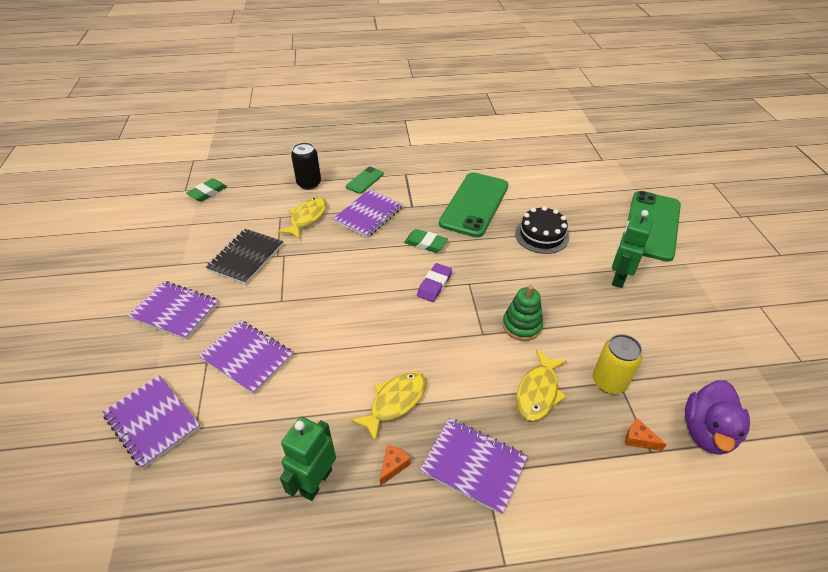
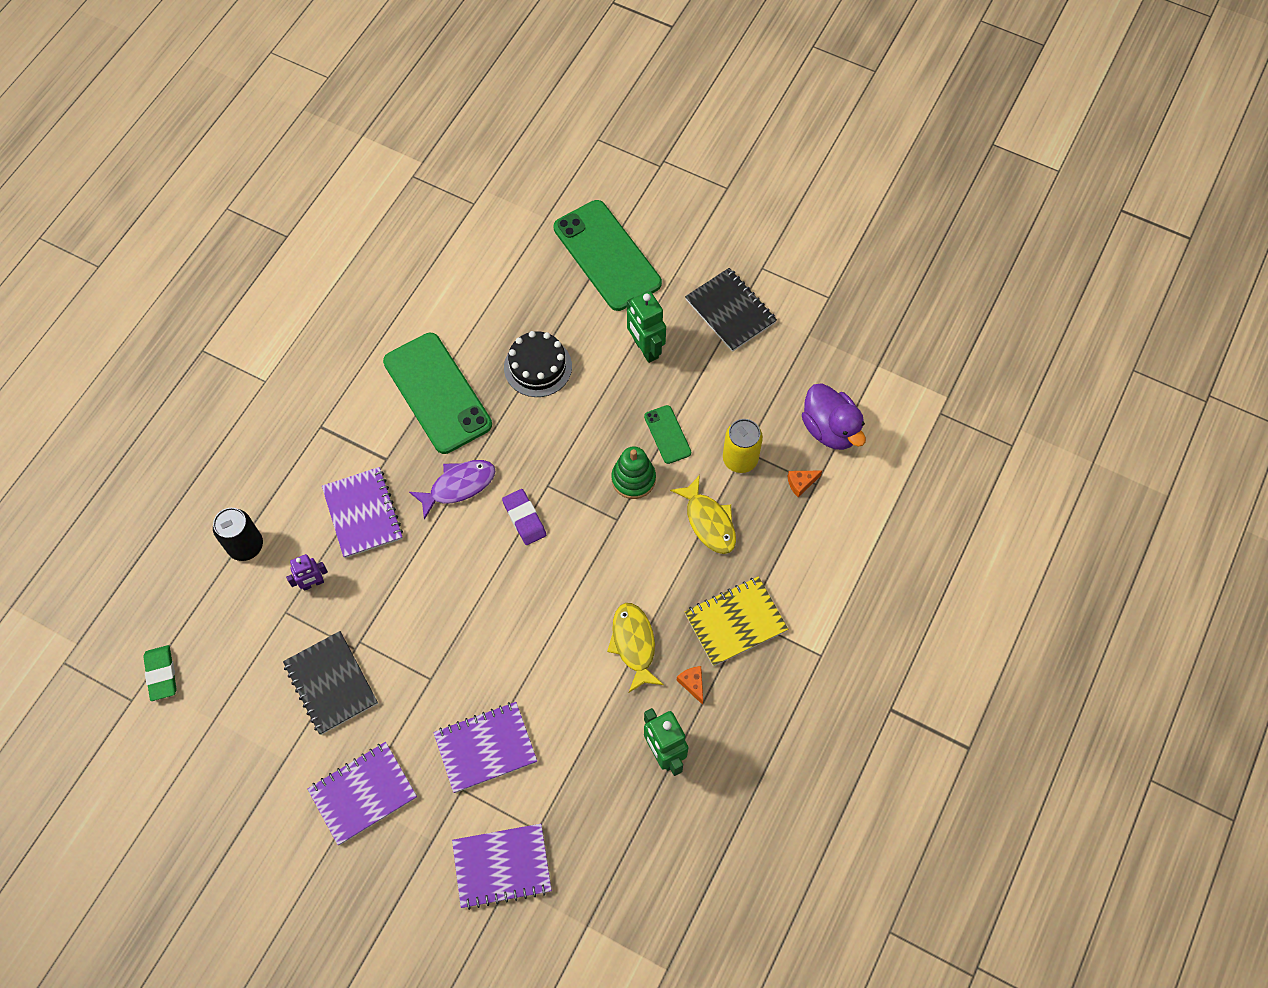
camera: 55 degrees left, 20 degrees up
yellow fish [277,197,327,239] -> purple robot [286,554,328,591]
green phone [346,167,384,194] -> green phone moved to [644,405,691,464]
green eraser [404,229,448,253] -> purple fish [409,460,496,520]
purple notebook [420,418,528,515] -> yellow notebook [684,576,788,666]
none -> black notebook [685,268,777,352]

